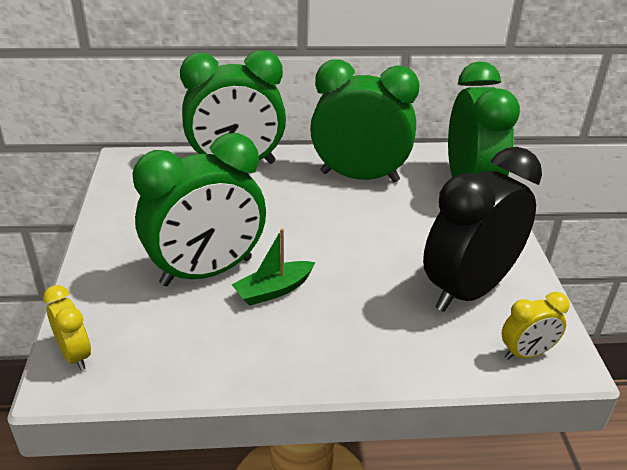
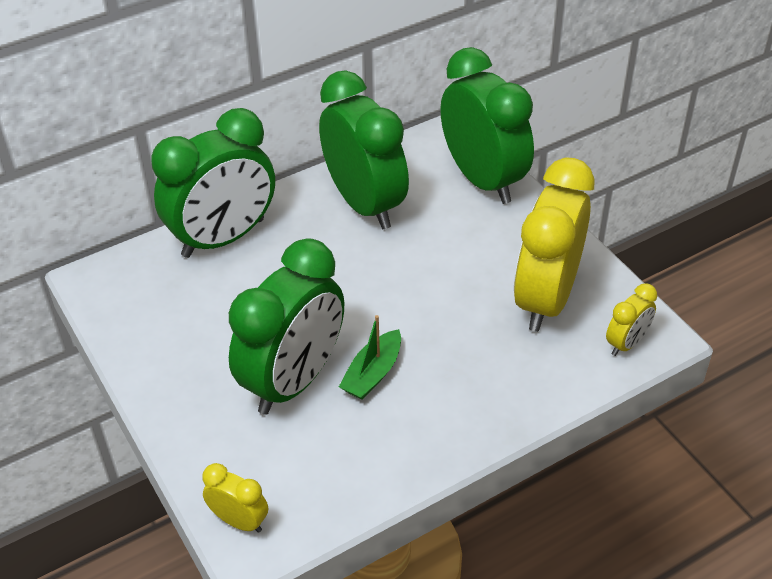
camera: 25 degrees left, 10 degrees up
green clock [310,59,419,183] -> green clock turned 75 degrees clockwise [319,70,409,229]
black clock [423,147,542,312] -> yellow clock [514,157,595,332]

